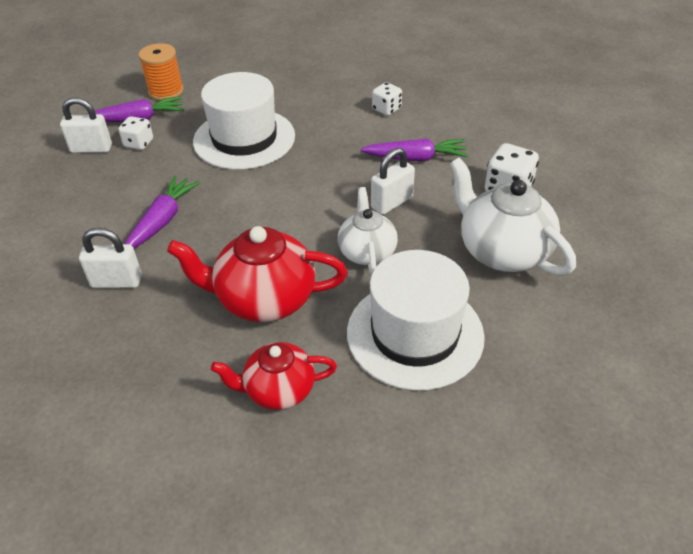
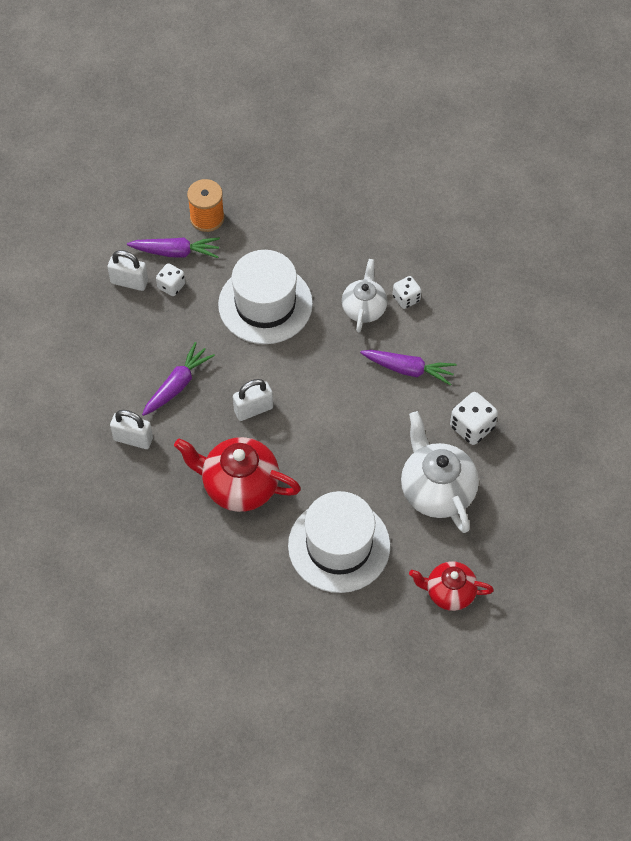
camera: 15 degrees right, 15 degrees up
red teapot [211,342,337,410] -> red teapot moved to [409,561,494,611]
white teapot [338,187,398,274] -> white teapot moved to [342,259,387,332]
white padlock [371,148,415,215] -> white padlock moved to [233,379,273,421]

